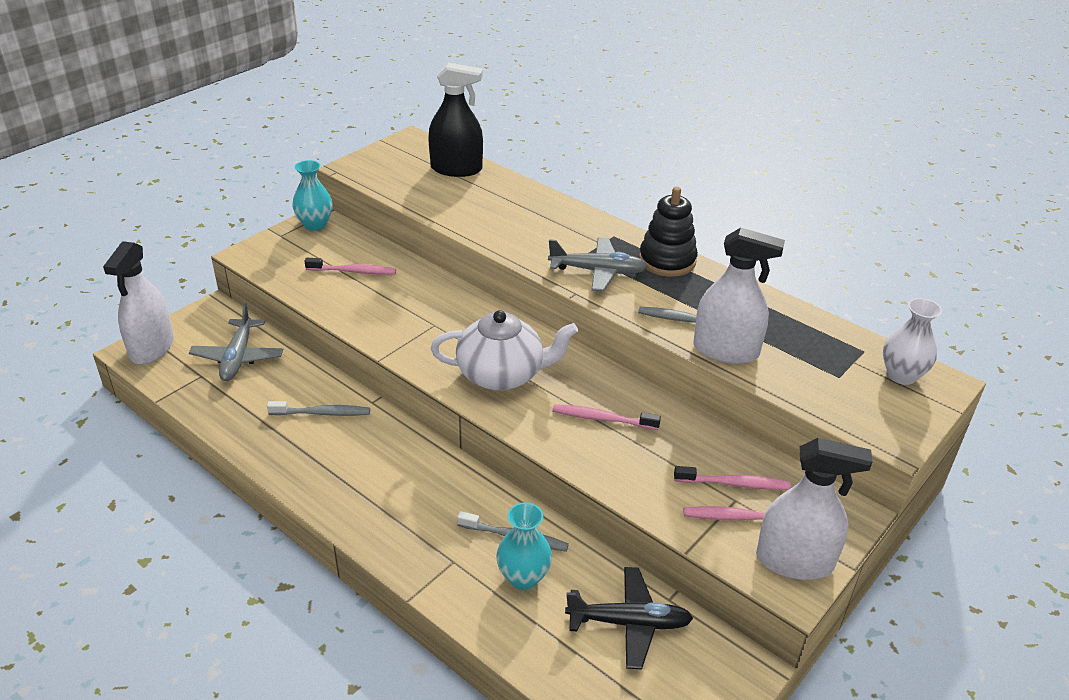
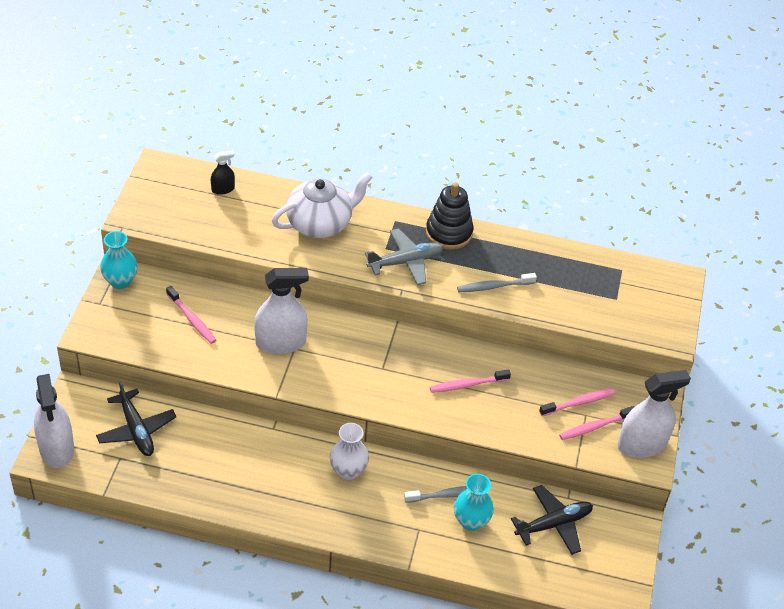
camera: 30 degrees left, 10 degrees up
grey plane [189,303,283,381] -> black plane [96,381,176,456]
grey toothbrush [267,401,370,416] -> none
pink toothbrush [305,258,396,275] -> pink toothbrush turned 75 degrees clockwise [166,286,216,344]
black spray bottle [428,63,483,177] -> black spray bottle [211,150,235,195], size x0.49
white teapot [431,310,578,391] -> white teapot moved to [272,172,373,238]
white spray bottle [694,228,785,364] -> white spray bottle moved to [254,268,309,354]
white vase [883,298,942,385] -> white vase moved to [330,423,369,480]

